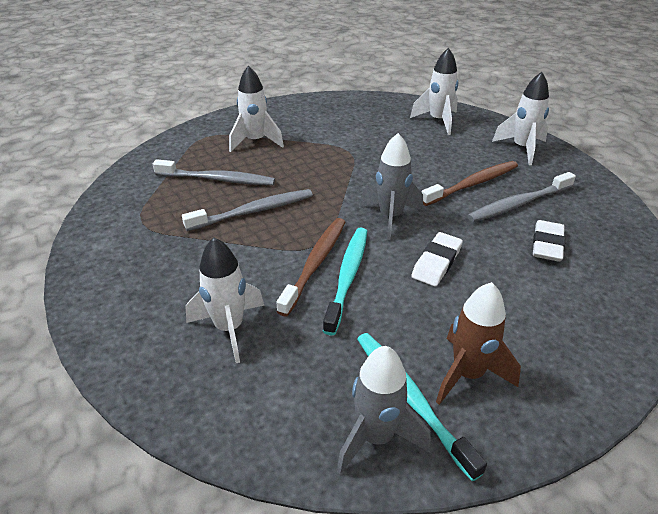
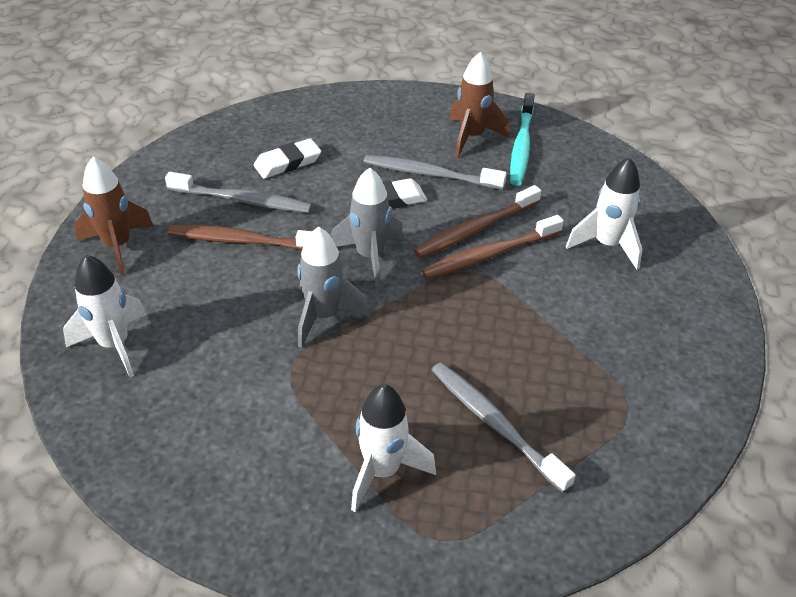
camera: 140 degrees left, 5 degrees up
grey toothbrush [182,189,313,231] -> grey toothbrush moved to [363,155,507,190]
turquoise toothbrush [323,227,367,335] -> brown toothbrush [414,185,541,258]
grey rocket [337,346,431,474] -> grey rocket moved to [297,227,370,348]
white rocket [492,72,549,165] -> brown rocket [75,157,154,275]

